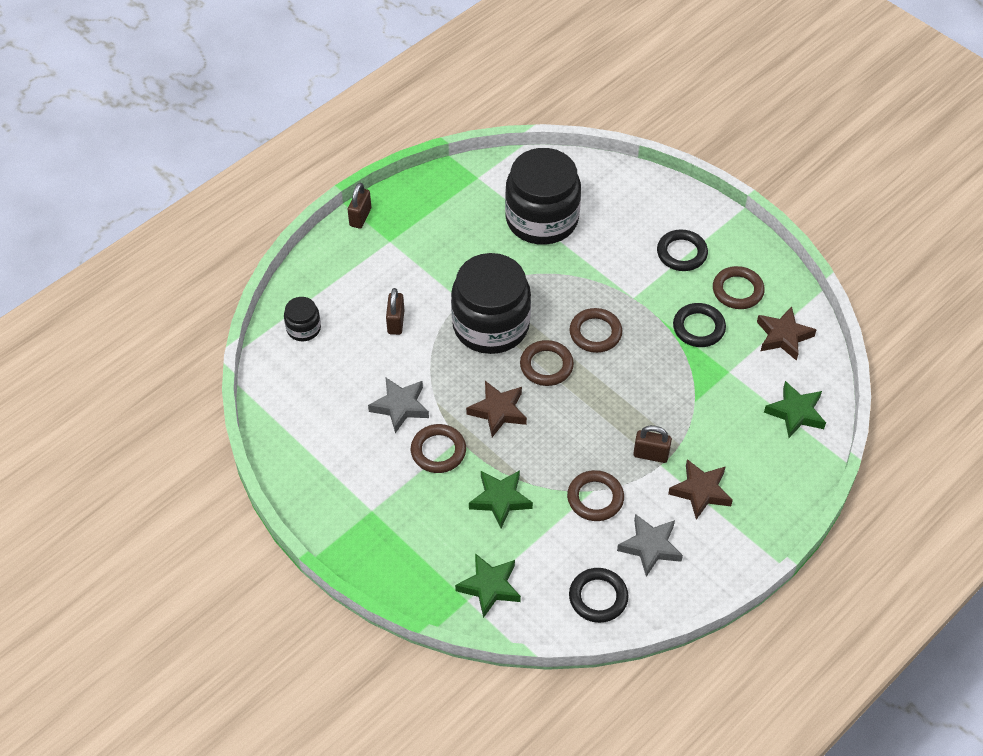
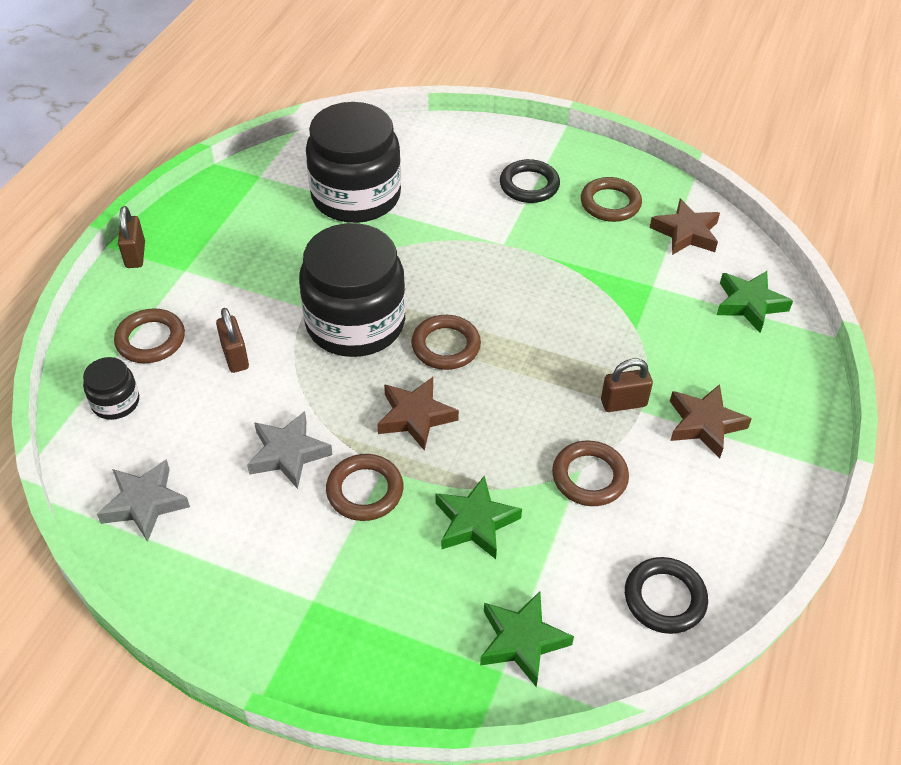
camera: 25 degrees left, 5 degrees down
brown ring [569,308,622,353] -> brown ring moved to [114,308,185,363]
grey star [617,514,683,577] -> grey star moved to [97,459,190,542]
black ring [673,303,726,347] -> none

